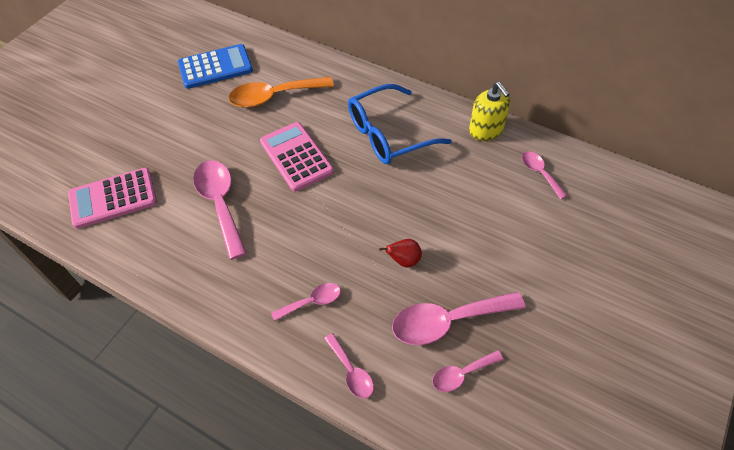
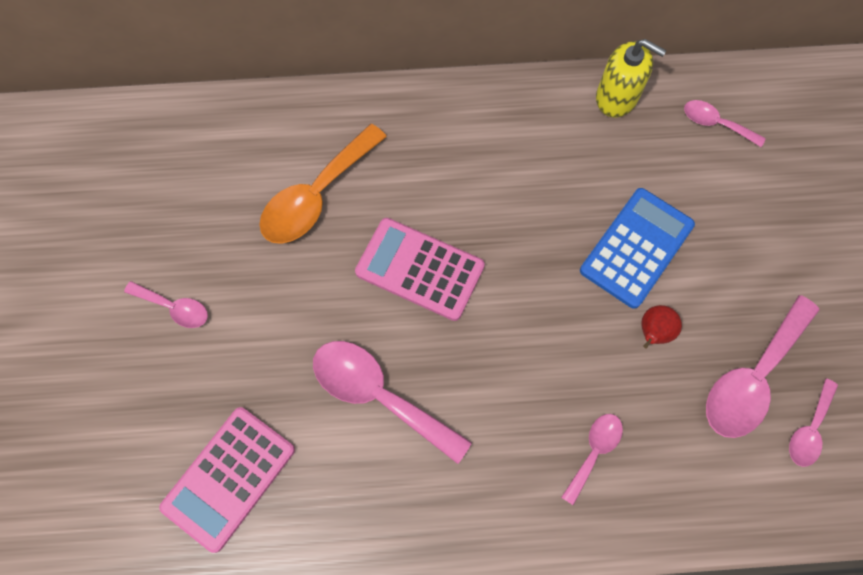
camera: 35 degrees left, 15 degrees up
blue calculator [178,44,253,89] -> blue calculator moved to [580,188,695,309]
pink spoon [324,333,374,399] -> pink spoon moved to [124,281,208,328]
blue glasses [348,84,452,164] -> none

